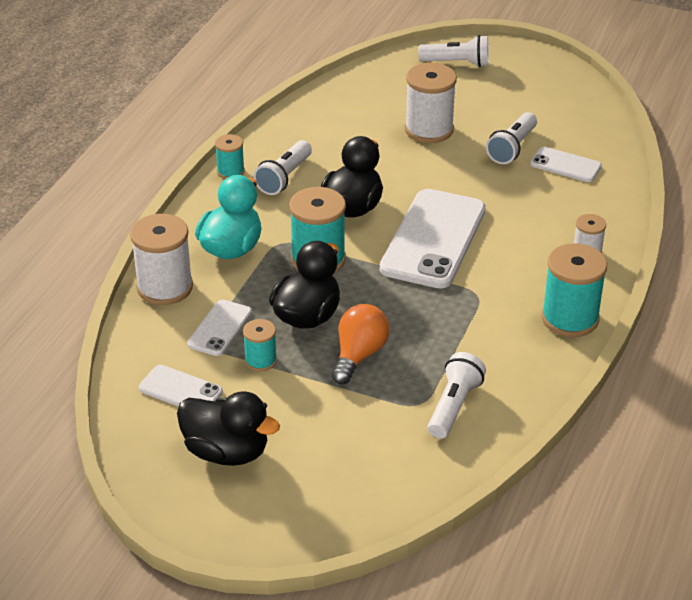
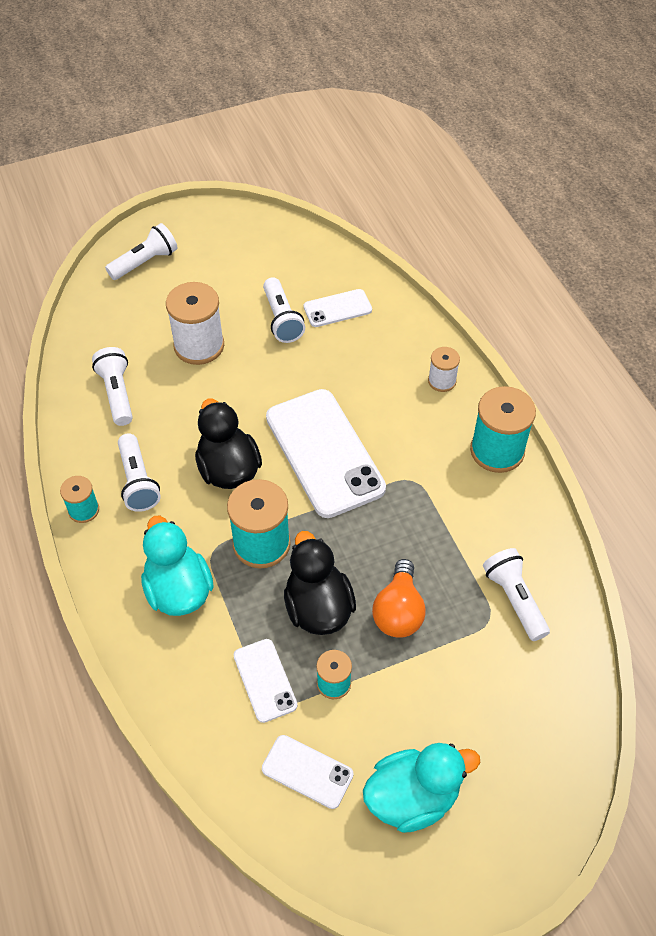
camera: 45 degrees left, 15 degrees up
white spool [130,214,193,305] -> none
white phone [139,365,223,407] -> white phone turned 45 degrees clockwise [262,735,354,809]
black duck [177,391,280,466] -> turquoise duck [363,743,480,833]
orange light bulb [332,304,389,384] -> orange light bulb turned 150 degrees counterclockwise [372,559,426,638]
none -> white flashlight [92,347,133,426]

